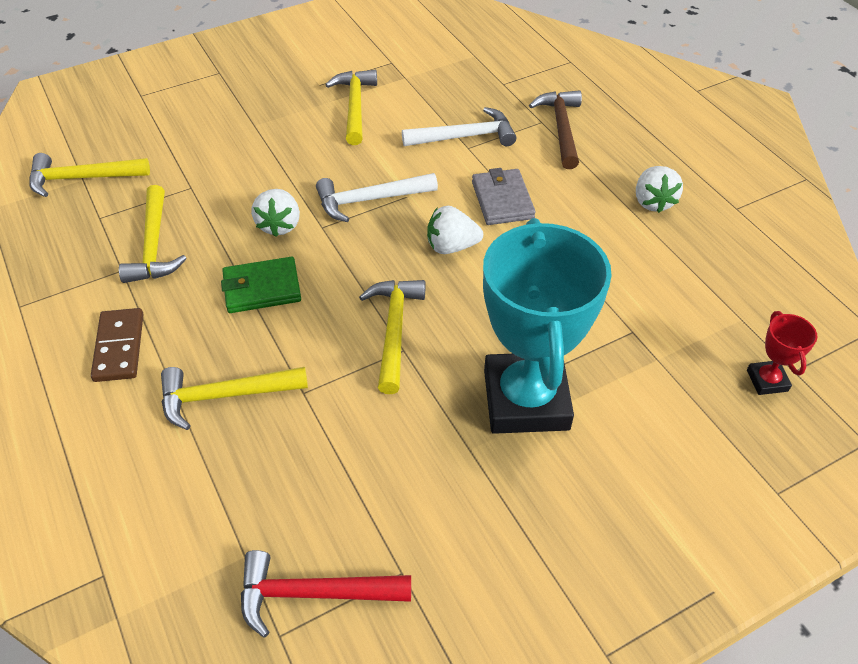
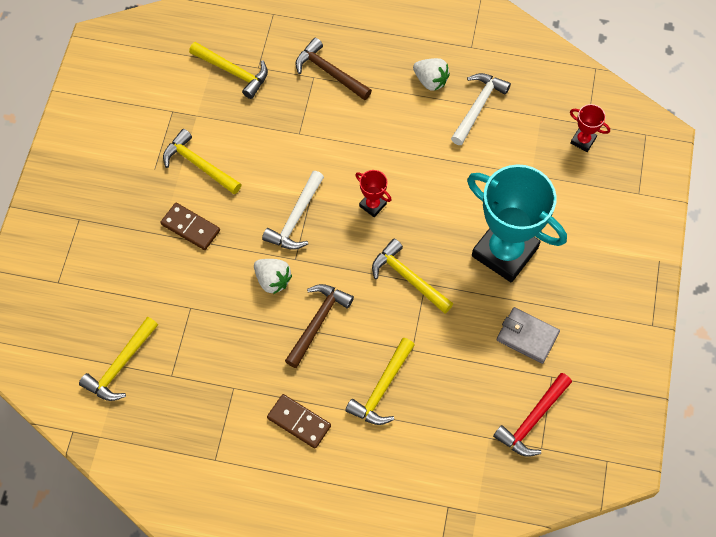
camera: 50 degrees left, 15 degrees up
yellow hammer [119,185,187,283] -> yellow hammer moved to [189,42,268,99]
green wallet [221,257,301,313] -> brown hammer [285,284,354,368]
white hammer [402,107,516,146] -> white hammer moved to [451,73,511,145]
white strawberry [427,206,483,254] -> red trophy [355,170,392,217]
grey wallet [472,168,536,225] -> grey wallet moved to [497,307,560,364]
none -> brown domino [160,203,220,250]

